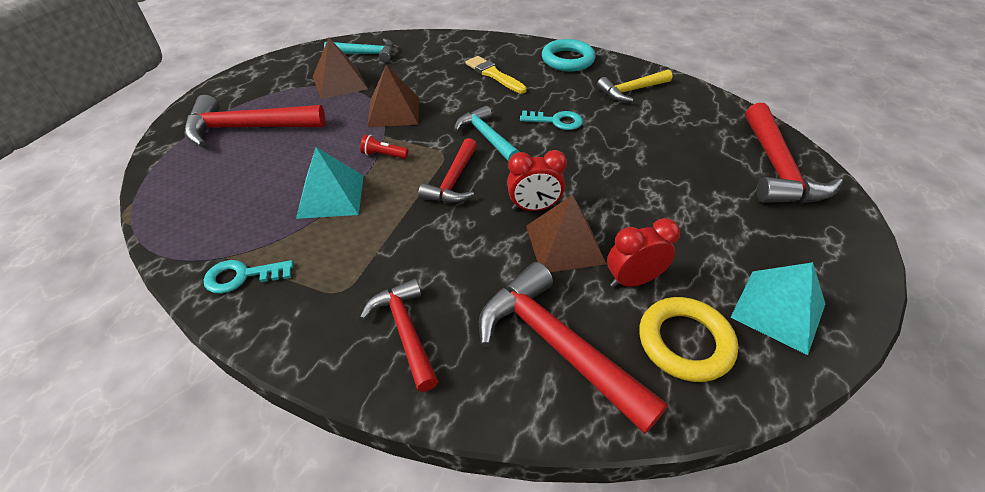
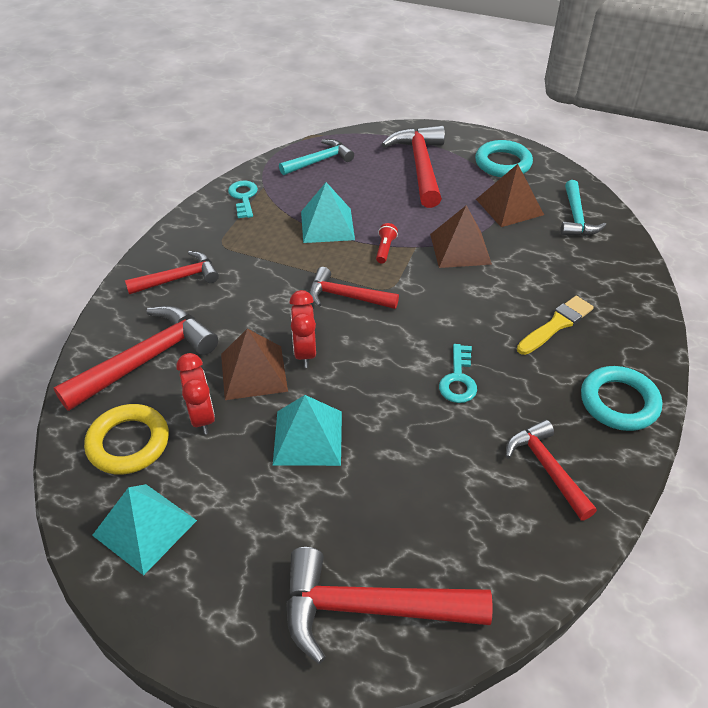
camera: 90 degrees right, 0 degrees up
turquoise hammer [454,106,520,162] -> turquoise hammer moved to [279,139,354,175]
yellow hammer [597,69,672,102] -> red hammer [506,420,597,520]
none -> turquoise pyramid [273,395,342,466]
none -> turquoise ring [475,140,533,177]

